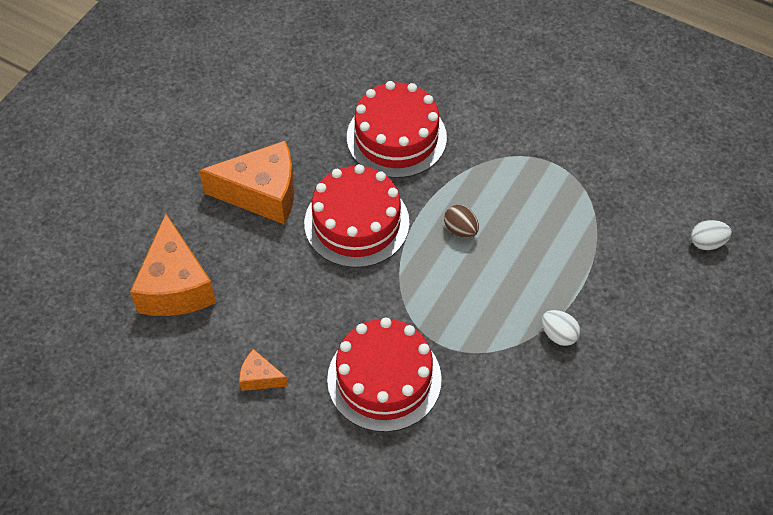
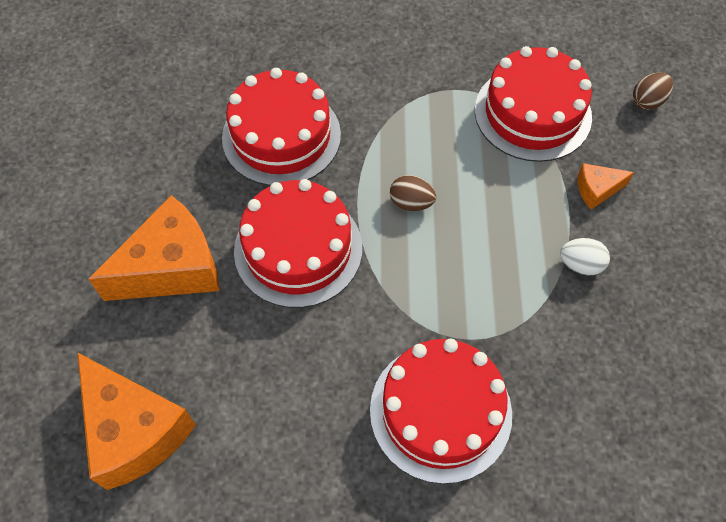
camera: 30 degrees left, 5 degrees up
orange cheese [239,349,288,391] -> orange cheese moved to [577,163,634,210]
white egg [691,220,732,250] -> brown egg [633,73,673,110]
none -> red cake [475,46,592,162]

